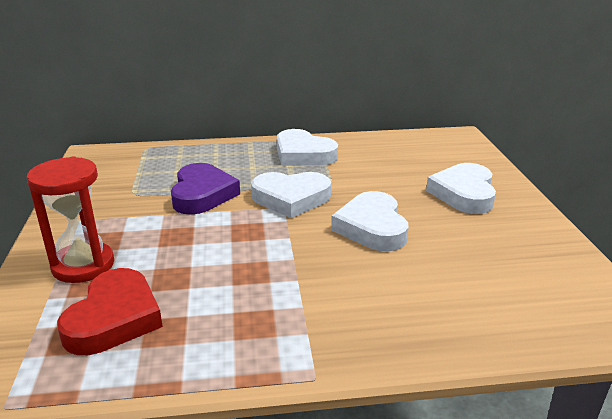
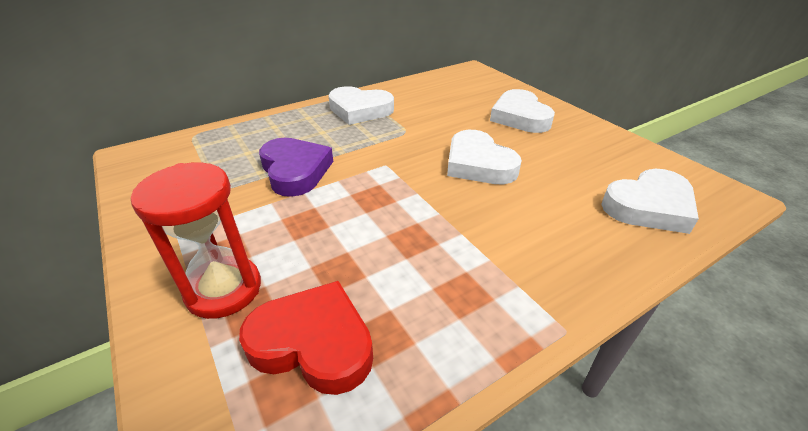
camera: 25 degrees left, 10 degrees up
red heart [57,268,163,355] -> red heart turned 60 degrees counterclockwise [239,281,373,395]
white heart [251,172,331,218] -> white heart moved to [601,169,699,234]

